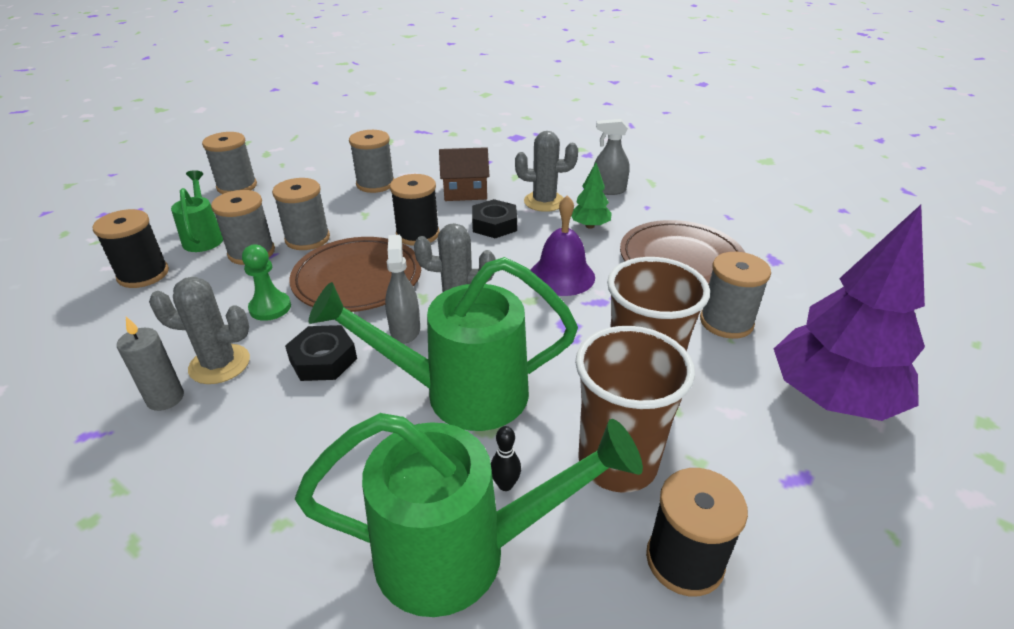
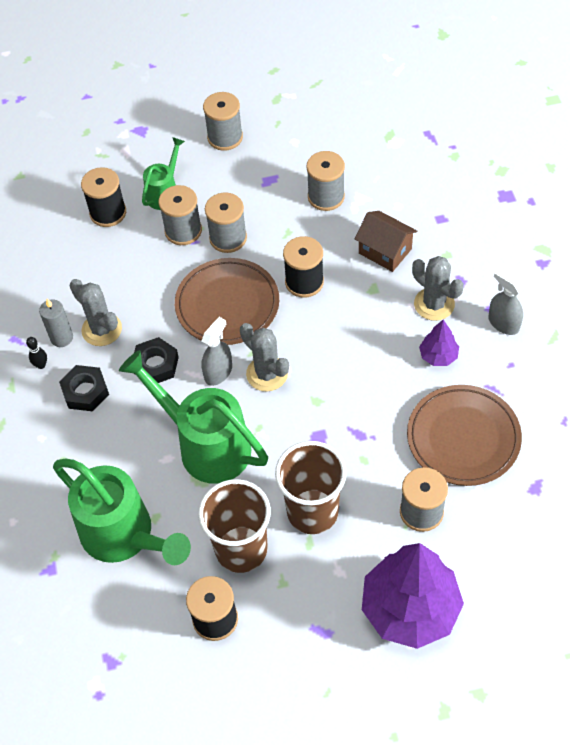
camera: 45 degrees right, 20 degrees up
green pawn [242,245,291,321] -> none
black nut [472,199,517,238] -> black nut moved to [59,365,109,411]
black bowling pin [491,426,521,491] -> black bowling pin moved to [26,337,47,369]
purple bell [530,195,595,296] -> none
green tree [571,163,612,228] -> purple tree [419,319,459,366]

